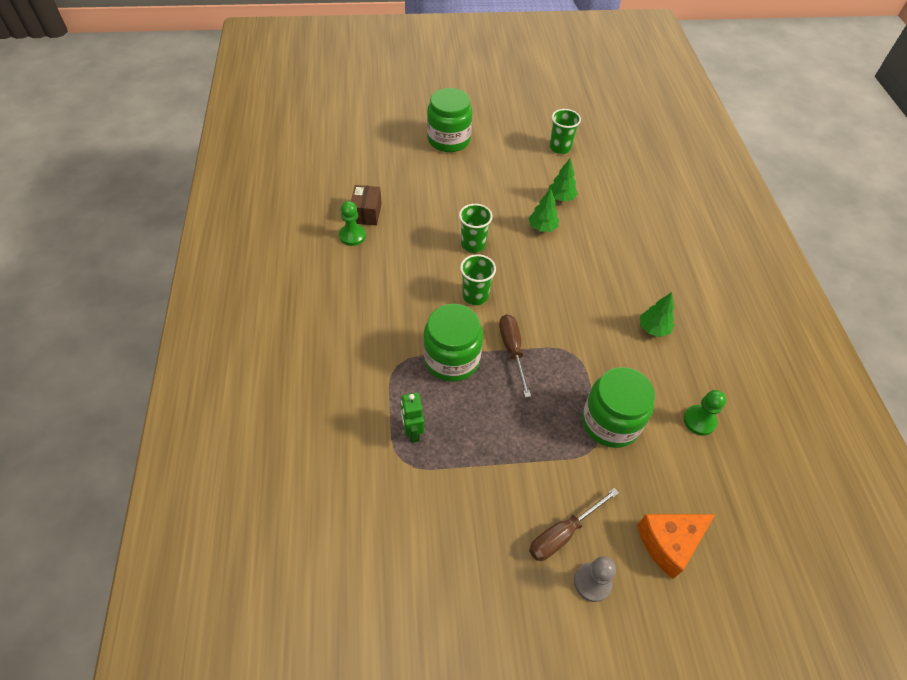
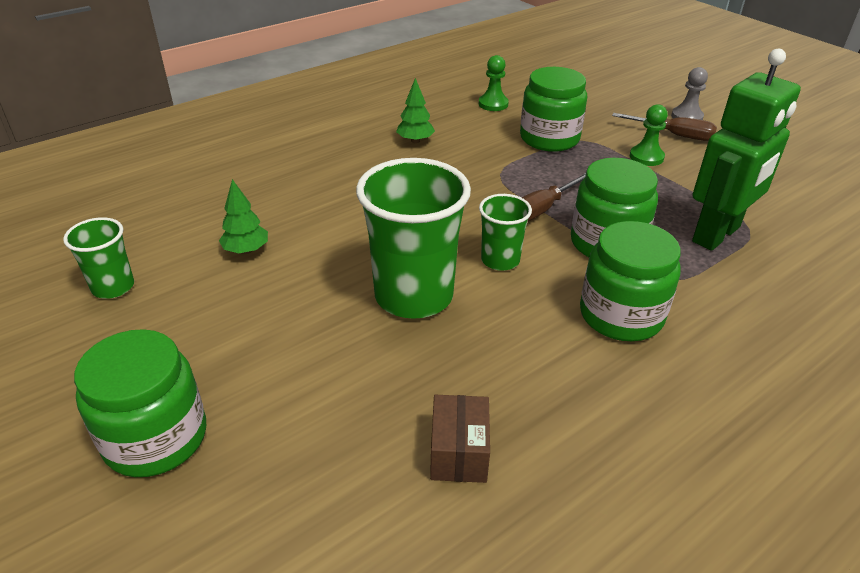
camera: 120 degrees left, 15 degrees down
green pawn [339,201,366,246] -> green pawn moved to [630,104,668,166]
brown box [351,185,382,225] -> brown box turned 60 degrees counterclockwise [430,395,490,483]
green robot [401,393,424,443] -> green robot [692,49,801,251], size x2.13
green cup [459,204,493,253] -> green cup [356,158,471,319], size x1.91
green tree [528,188,559,232] -> none
orange cheese [637,514,715,579] -> none
none -> green jar [580,221,681,341]

